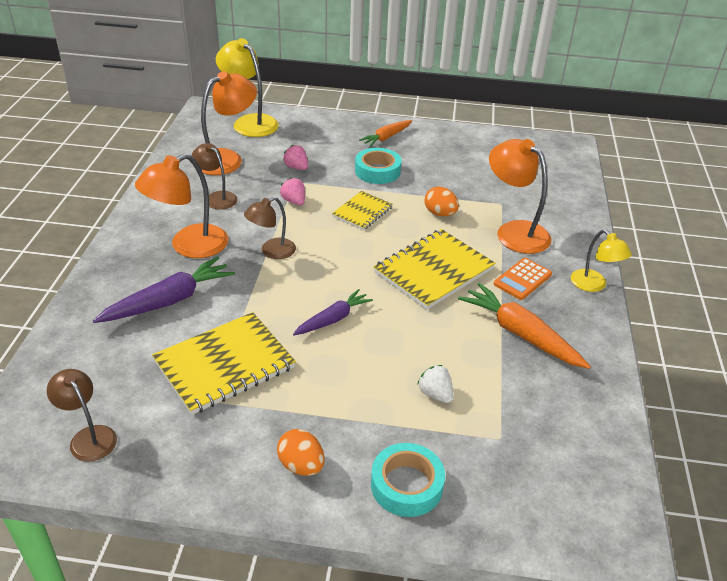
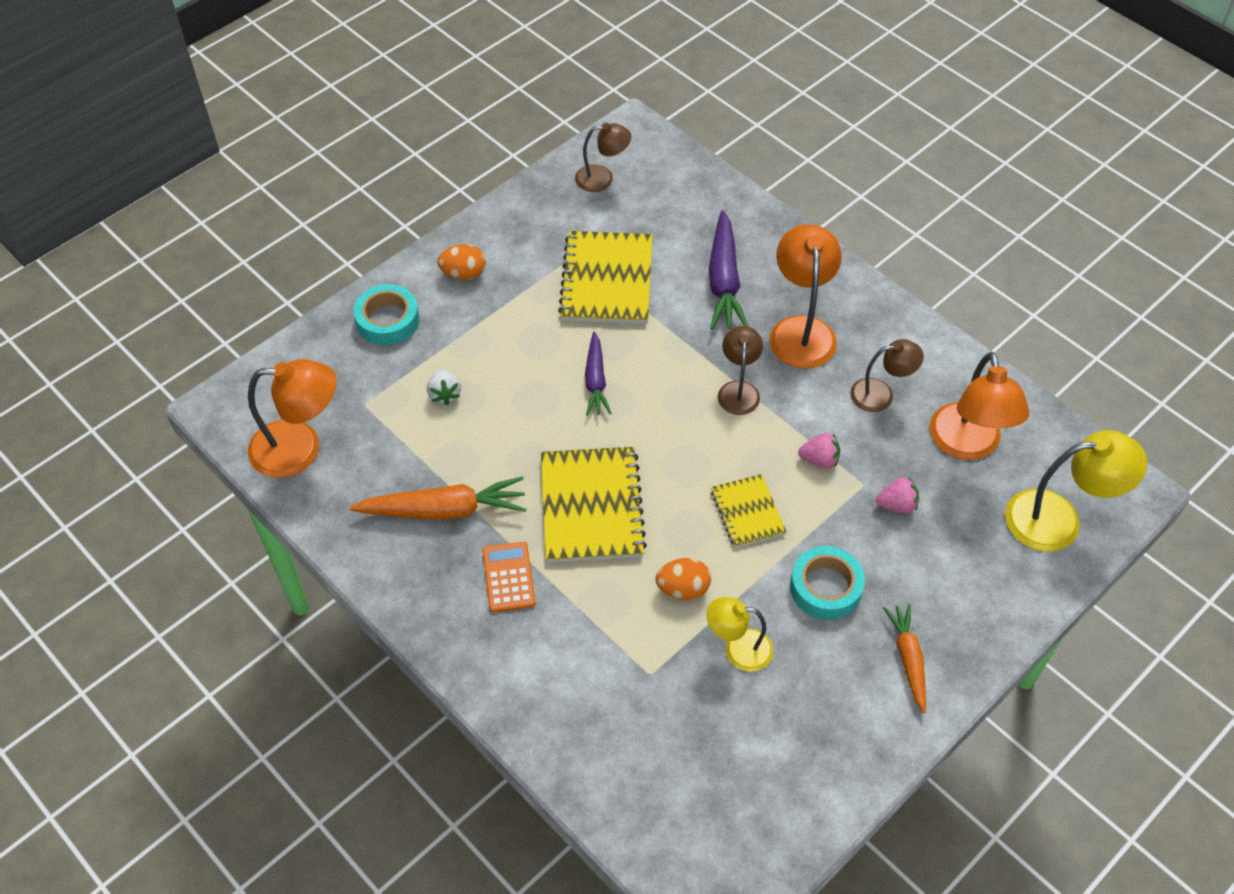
camera: 130 degrees right, 15 degrees up
white strawberry [417,365,453,403] -> white strawberry turned 75 degrees clockwise [427,369,461,405]
orange lamp [489,139,551,254] -> orange lamp moved to [248,359,337,478]
yellow lamp [571,230,632,292] -> yellow lamp moved to [706,597,773,672]

